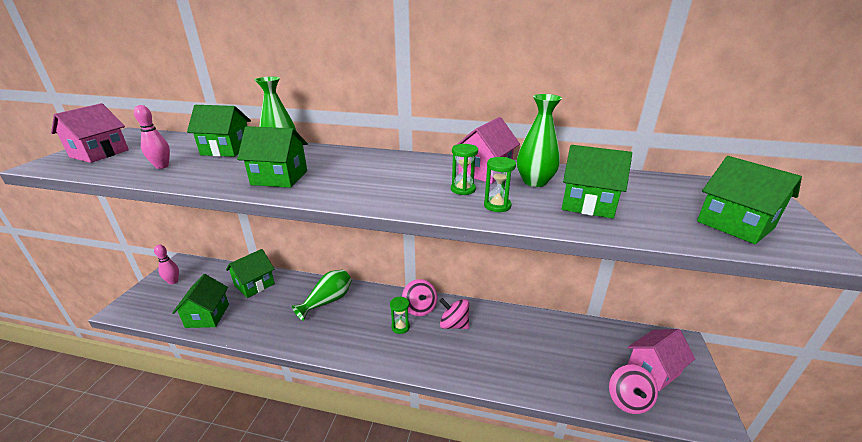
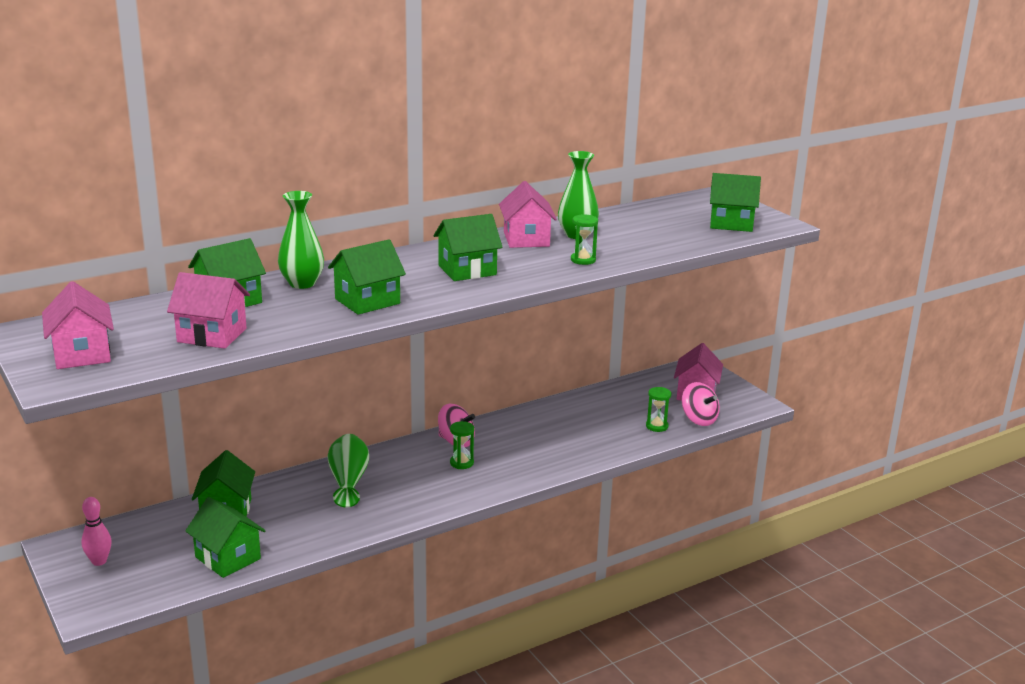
camera: 45 degrees left, 5 degrees down
pink bowling pin [134,105,170,169] -> pink house [167,272,250,349]
pink spinning top [440,298,469,329] -> none
green hourglass [451,144,478,195] -> green hourglass moved to [646,387,671,432]
green house [562,145,632,219] -> green house moved to [434,214,503,281]

